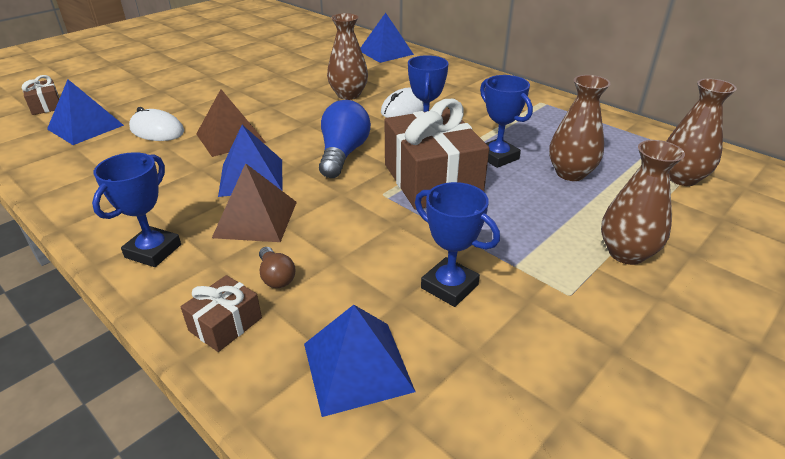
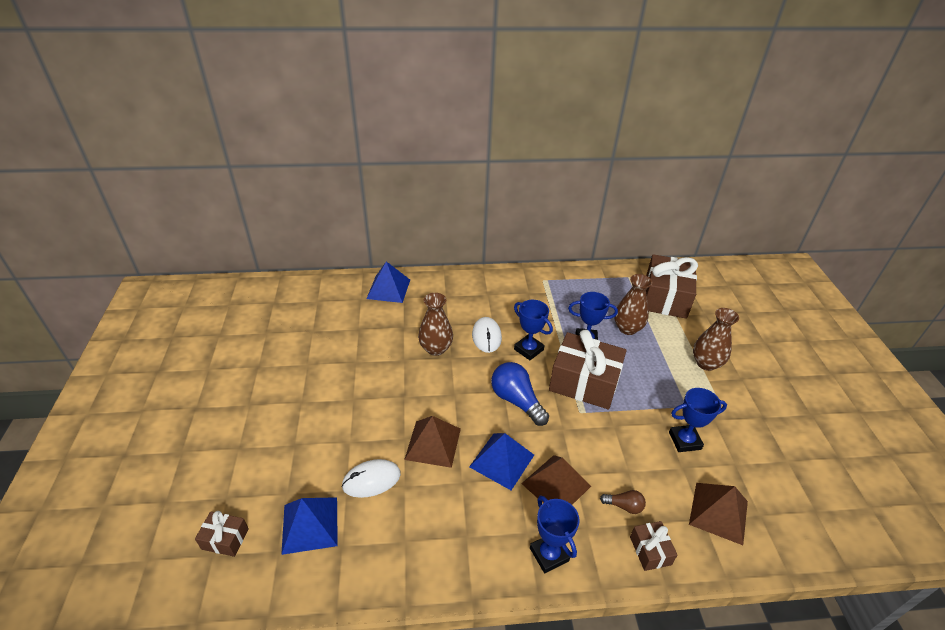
camera: 50 degrees left, 5 degrees up
blue pyramid [304,305,415,417] -> brown pyramid [689,483,748,545]
brown vase [666,79,737,186] -> brown gift [646,254,698,319]

